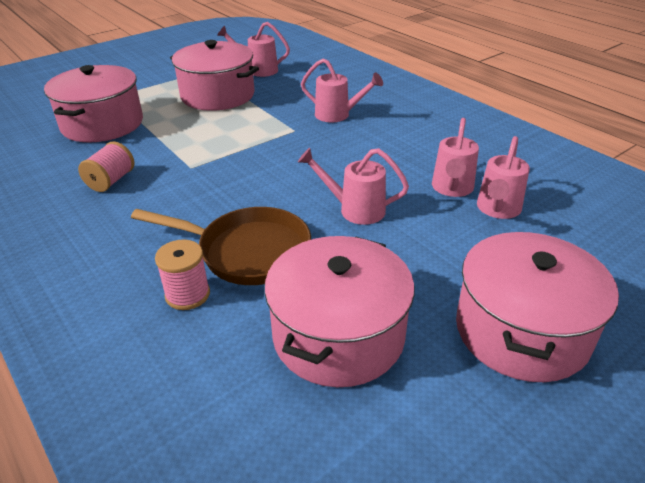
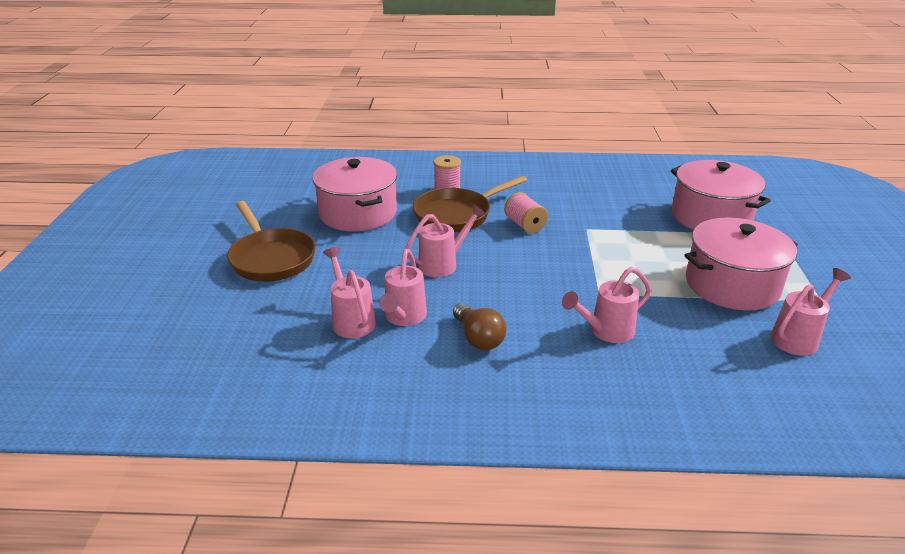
camera: 130 degrees right, 5 degrees down
pink spool [78,141,134,192] -> pink spool moved to [504,192,548,233]
pink watering can [432,118,479,197] -> pink watering can turned 135 degrees counterclockwise [379,249,427,326]
pink pot [456,232,619,382] -> brown pan [227,201,316,282]
none -> brown light bulb [453,303,506,350]

